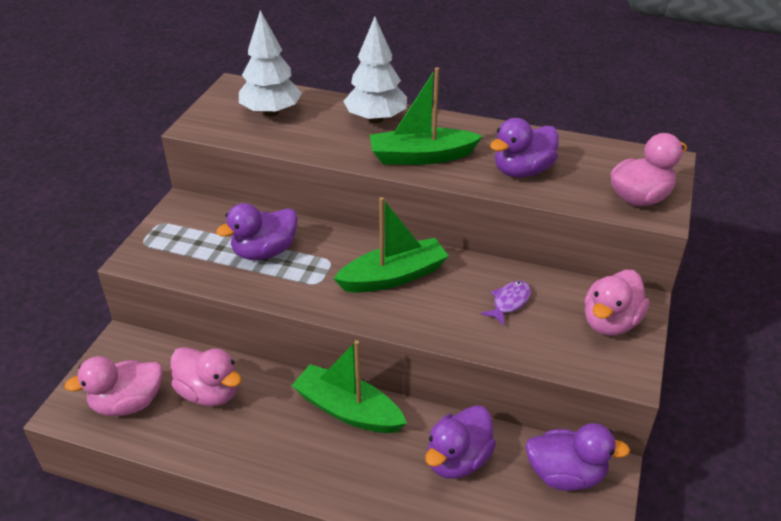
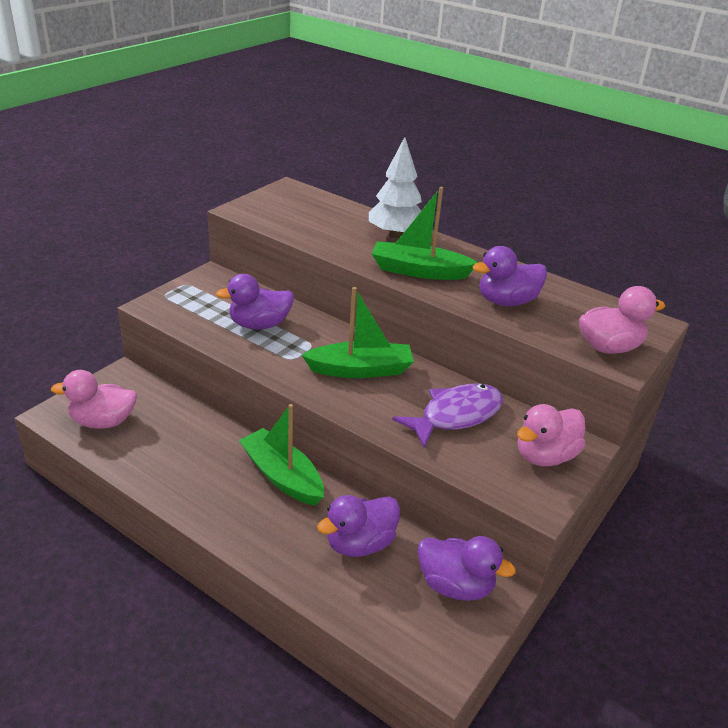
camera: 15 degrees right, 5 degrees down
pink duck [171,347,242,406] -> none
white tree [239,10,302,117] -> none
purple fish [481,281,531,325] -> purple fish [392,384,503,448], size x1.89

